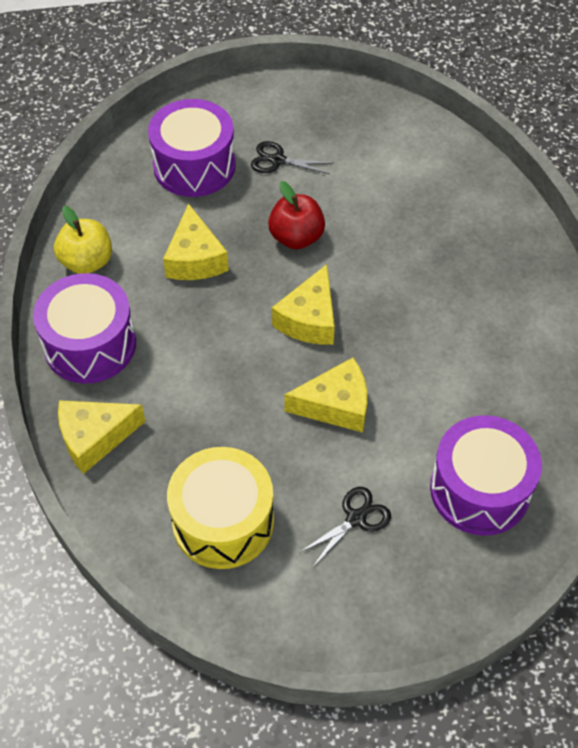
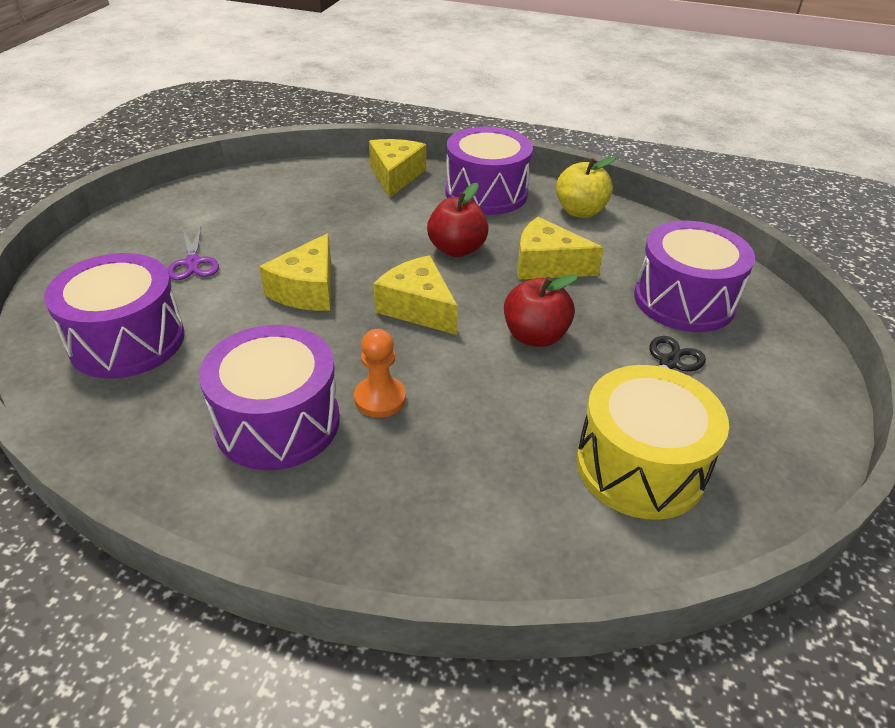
camera: 115 degrees right, 15 degrees down
yellow drum [167,447,274,569] -> yellow drum moved to [576,365,729,520]
black scissors [299,487,391,568] -> purple scissors [167,226,219,280]
none -> purple drum [199,325,340,470]
none -> orange pawn [354,329,406,418]
none -> red apple [427,183,489,257]

